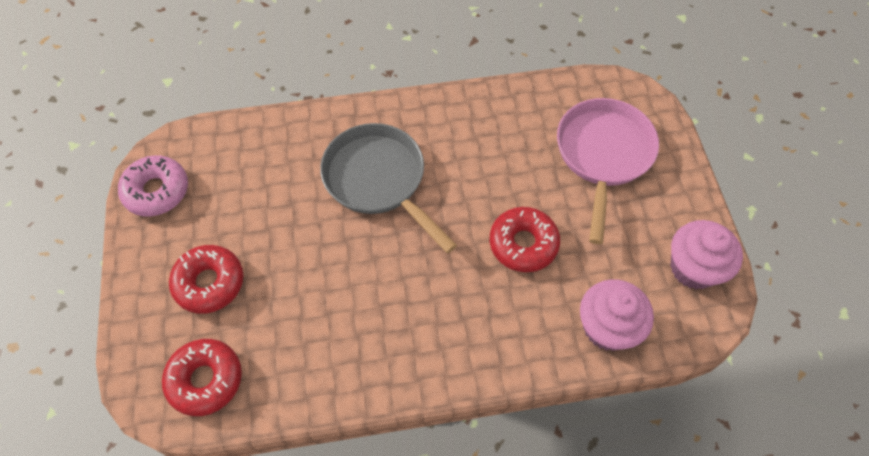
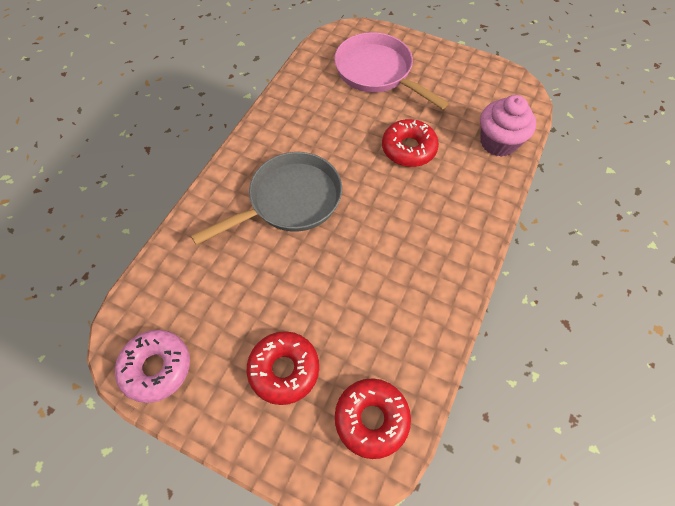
camera: 55 degrees left, 0 degrees up
grey pan [320,123,457,253] -> grey pan turned 150 degrees clockwise [191,152,342,245]
pink cupcake [670,220,743,289] -> none

